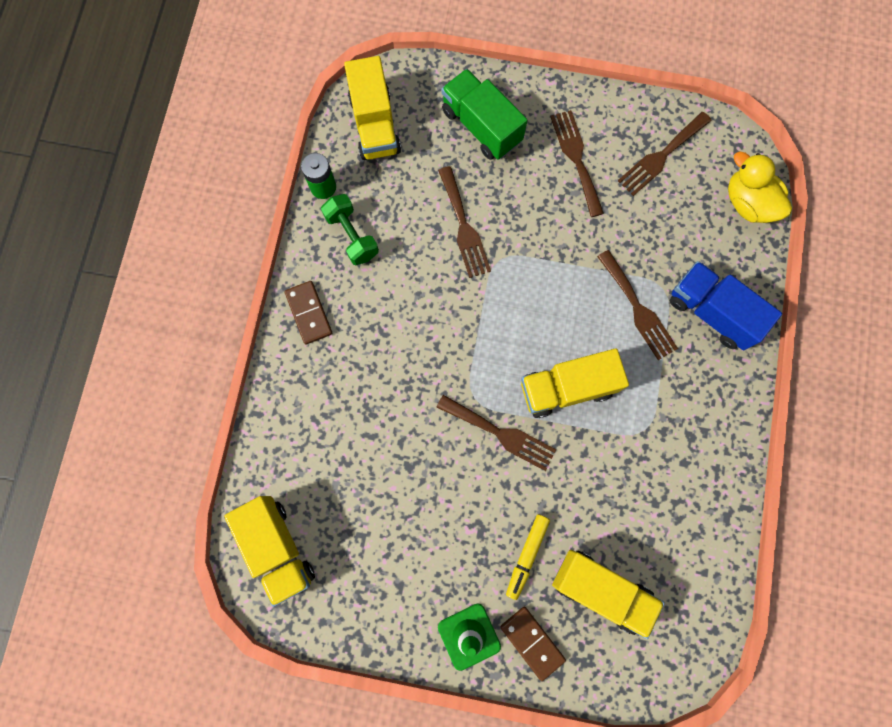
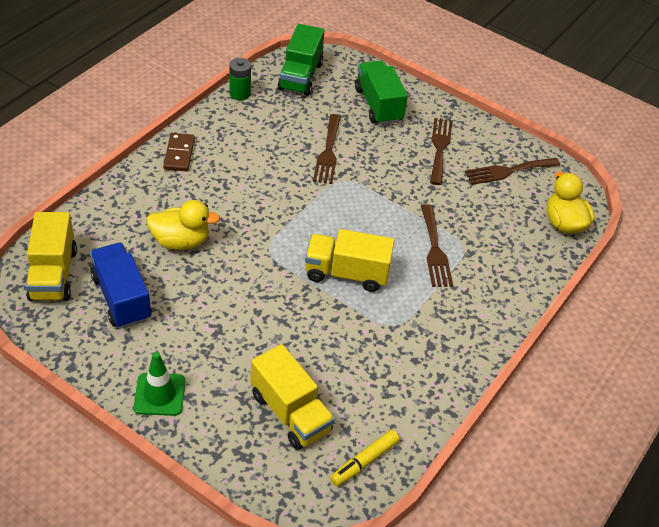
camera: 20 degrees right, 30 degrees down
green dumbbell [321,194,379,265] -> none
yellow truck [344,56,401,160] -> green truck [278,24,324,96]
brown fork [436,395,556,471] -> none
brown domino [500,606,566,681] -> none
yellow marker [506,514,550,600] -> yellow marker moved to [330,430,400,486]
blue truck [670,261,782,350] -> blue truck moved to [90,243,152,328]
none -> yellow duck [146,200,220,250]

